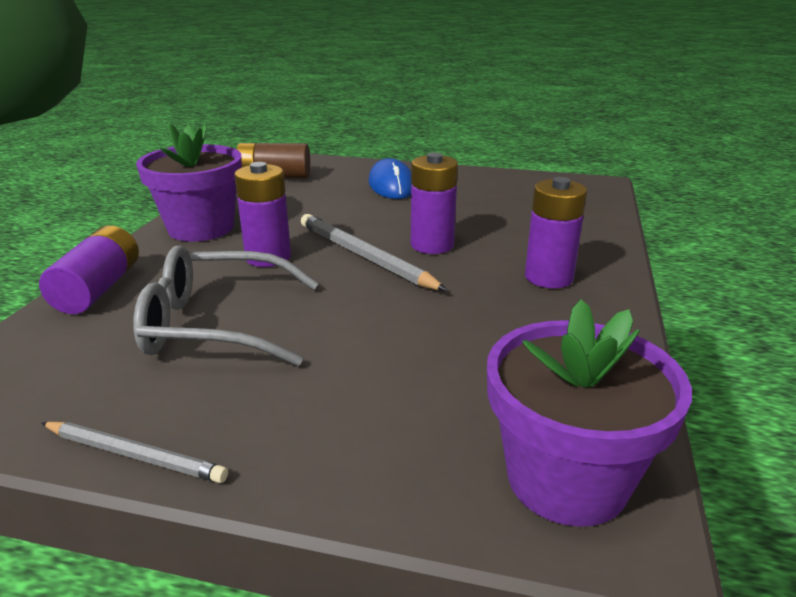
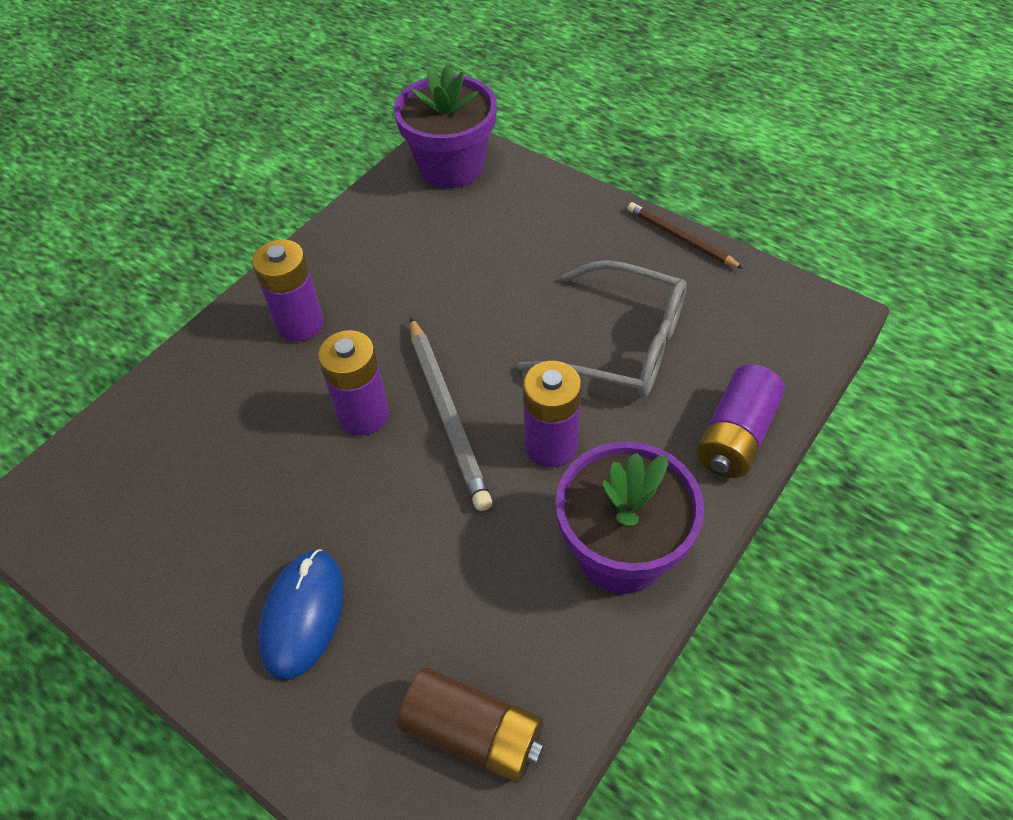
camera: 155 degrees left, 25 degrees up
grey pencil [41,422,228,483] -> brown pencil [628,202,744,269]

